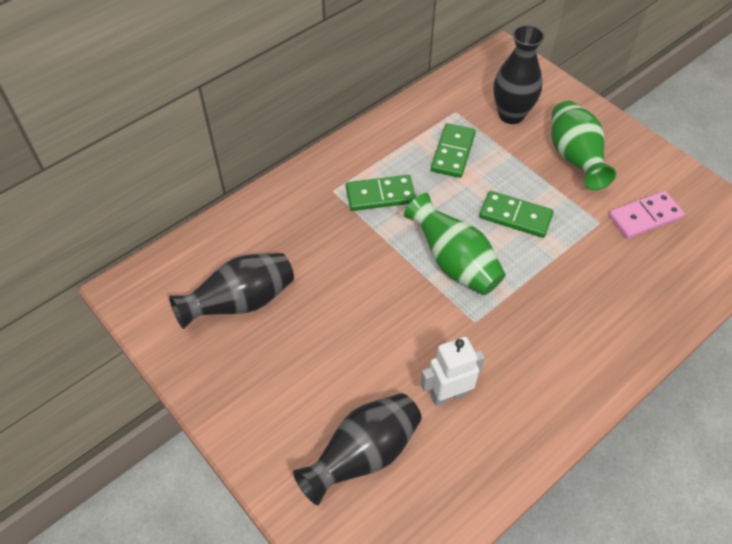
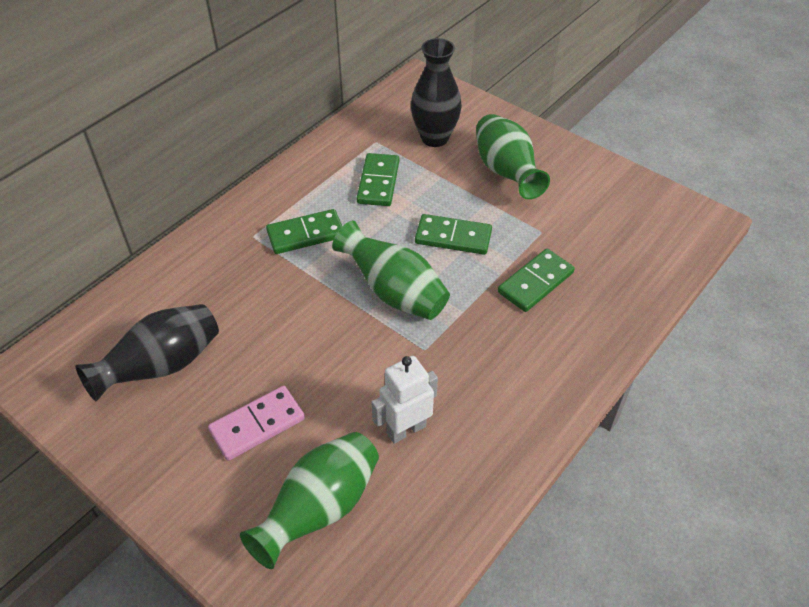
camera: 10 degrees left, 5 degrees down
black vase [293,393,422,505] -> green vase [240,432,379,569]
pink domino [609,191,685,239] -> pink domino moved to [208,386,305,461]
none -> green domino [498,249,575,312]

